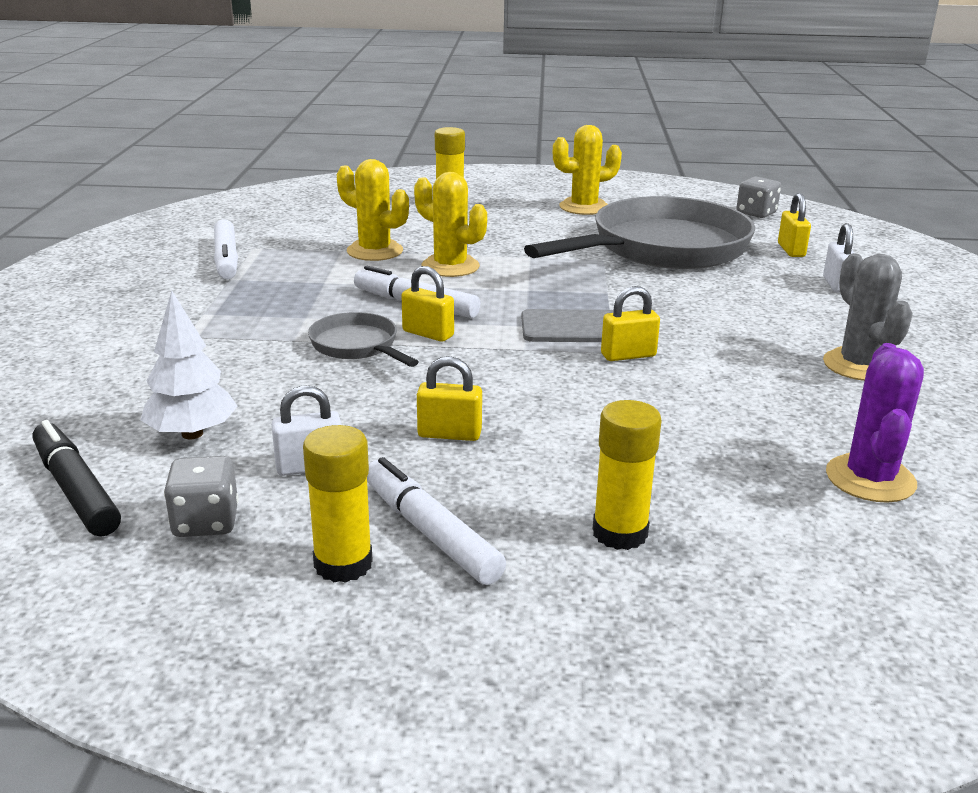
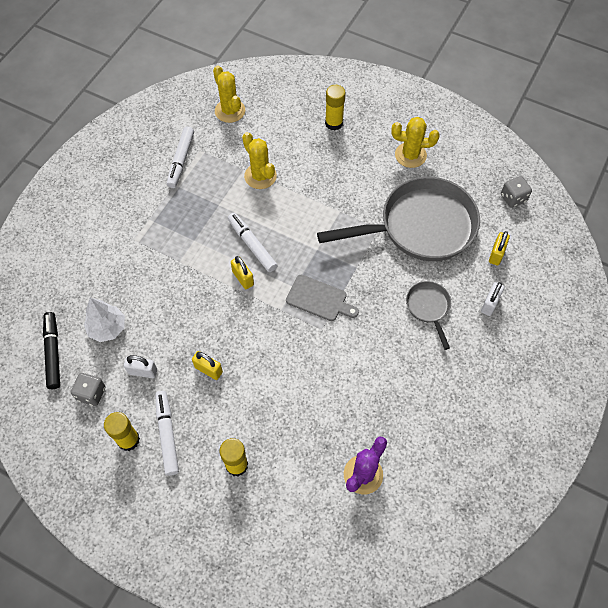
camera: 25 degrees right, 35 degrees up
grey pan [308,312,419,367] -> grey pan moved to [406,281,451,350]
yellow cactus [414,172,487,277] -> yellow cactus moved to [213,65,245,123]
yellow padlock [601,286,660,361] -> none
grey cactus [823,253,913,381] -> none

